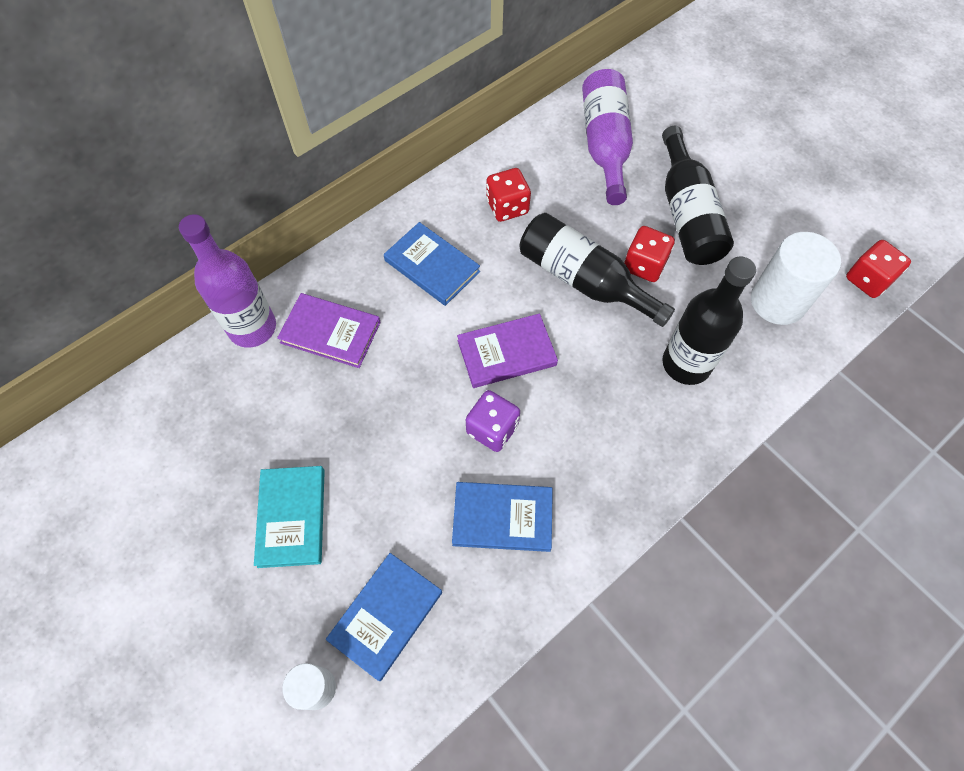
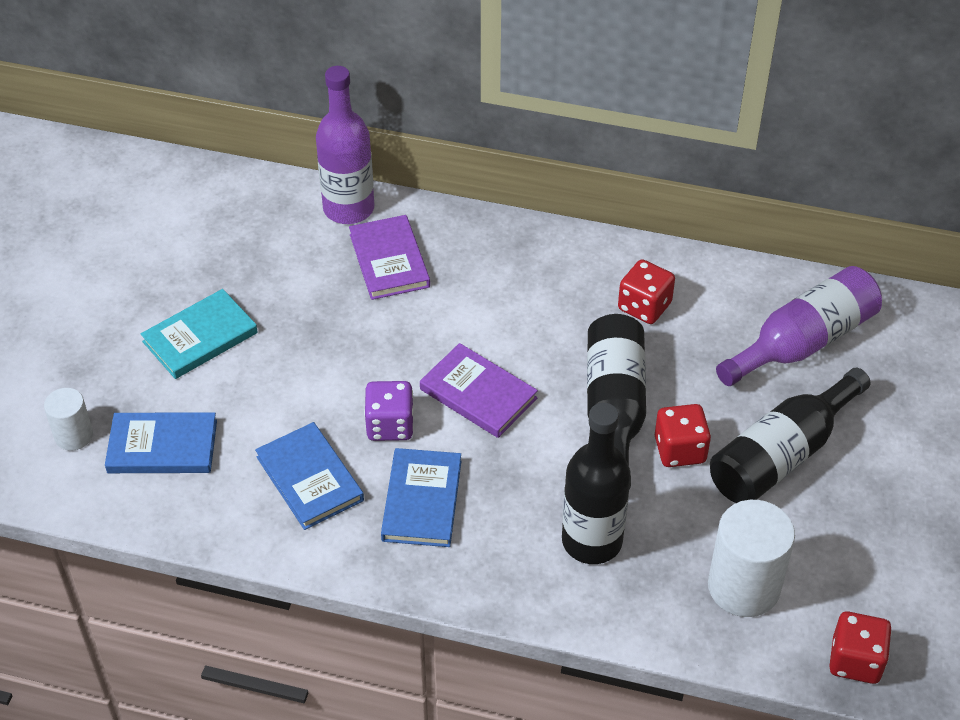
camera: 55 degrees right, 15 degrees down
blue book [384,222,480,306] -> blue book moved to [381,448,461,547]

